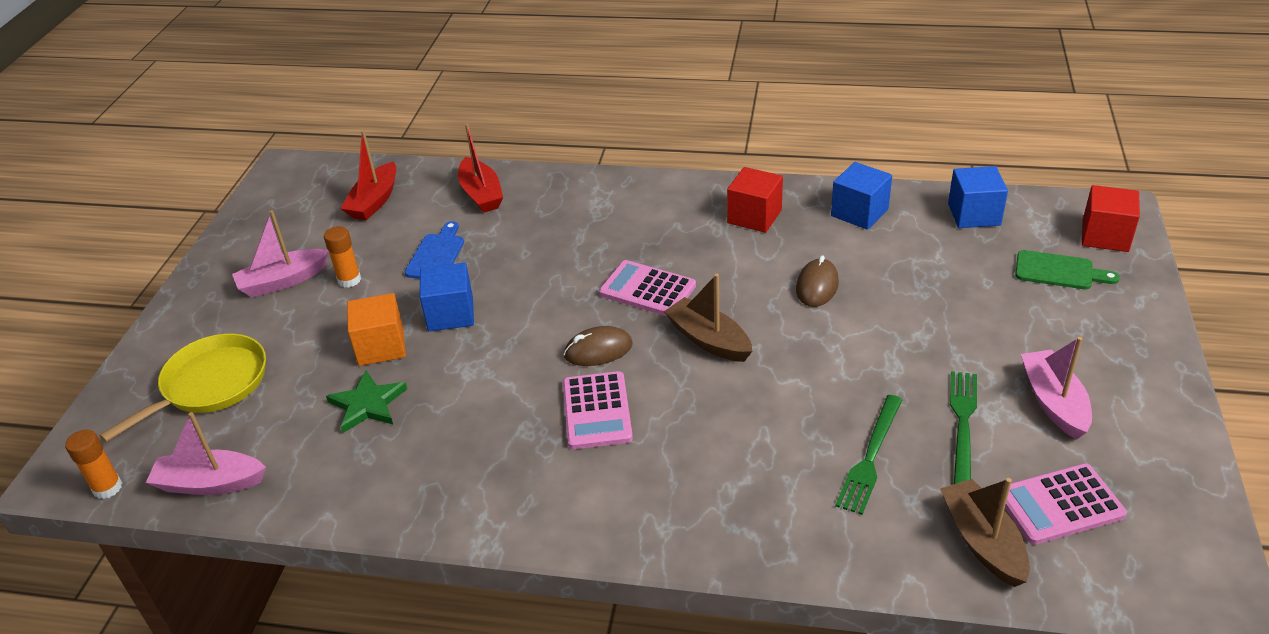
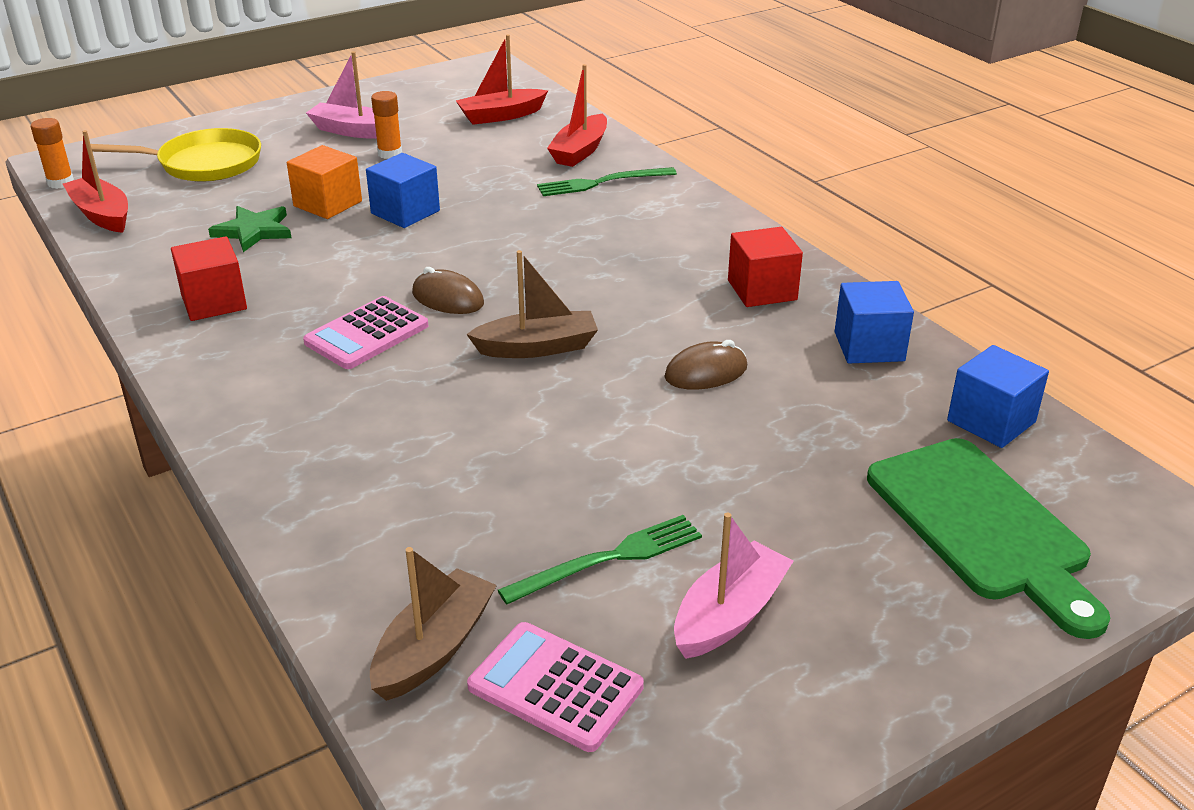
camera: 45 degrees right, 5 degrees down
pink boat [146,412,266,495] -> red boat [63,130,128,233]
blue cutting board [405,221,464,279] -> none
pink calculator [599,260,696,317] -> none
brown boat [664,274,753,362] -> brown boat turned 75 degrees clockwise [466,250,598,358]
green fork [835,395,902,515] -> green fork moved to [537,167,677,196]
green cutting board [1015,250,1120,289] -> green cutting board [867,438,1110,639], size x1.89
red cube [1082,185,1140,252] -> red cube moved to [171,236,247,321]

